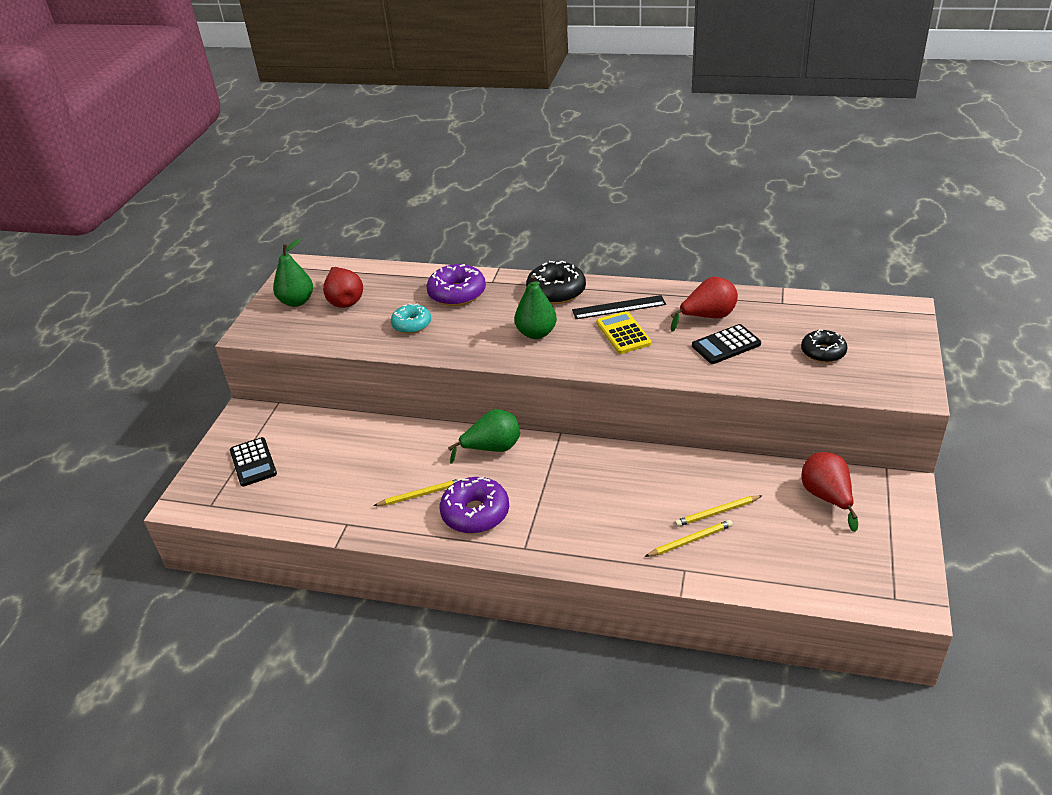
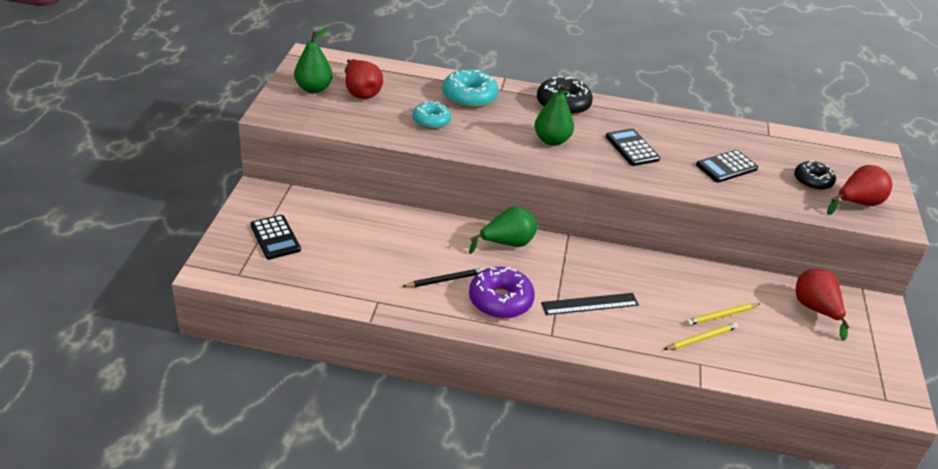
camera: 10 degrees left, 0 degrees up
yellow pencil [373,478,462,506] -> black pencil [402,268,485,287]
purple donut [427,264,486,306] -> turquoise donut [442,69,499,108]
black ruler [572,295,666,319] -> black ruler moved to [541,293,639,315]
yellow calculator [596,311,652,354] -> black calculator [606,128,660,166]
red pear [671,277,738,332] -> red pear moved to [827,165,892,215]

